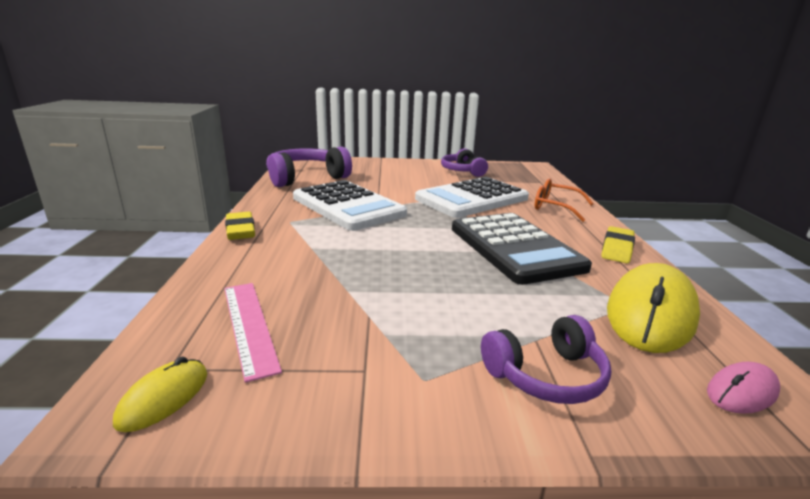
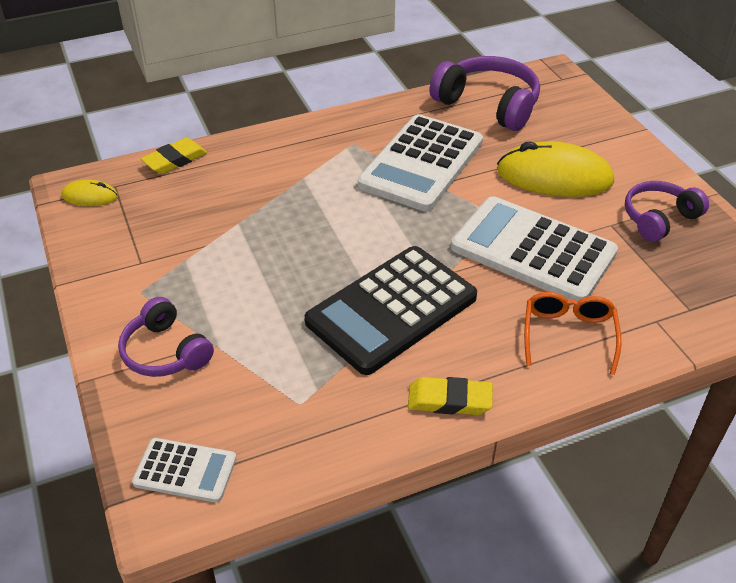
camera: 70 degrees right, 20 degrees up
pink ruler [224,283,282,383] -> none
yellow eraser [225,212,255,240] -> yellow eraser moved to [141,138,208,174]
yellow mouse [607,263,700,353] -> yellow mouse moved to [497,141,614,197]
pink mouse [707,362,780,414] -> white calculator [132,438,237,503]

